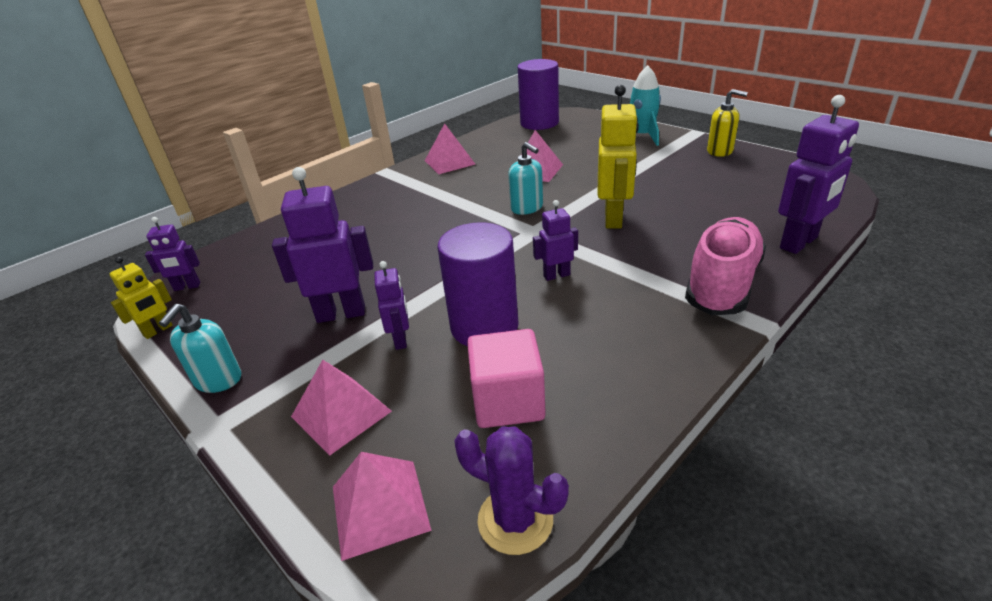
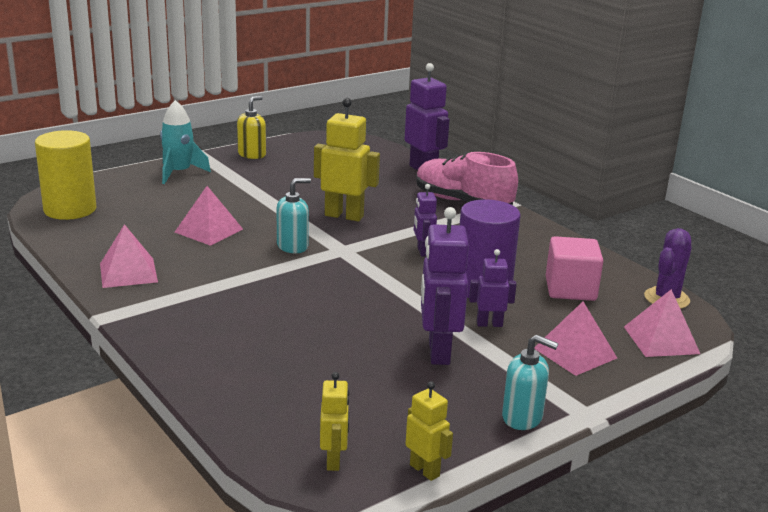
camera: 85 degrees left, 10 degrees down
purple robot [145,217,200,291] -> yellow robot [320,372,349,471]
purple cylinder [518,59,559,130] -> yellow cylinder [35,130,96,220]

